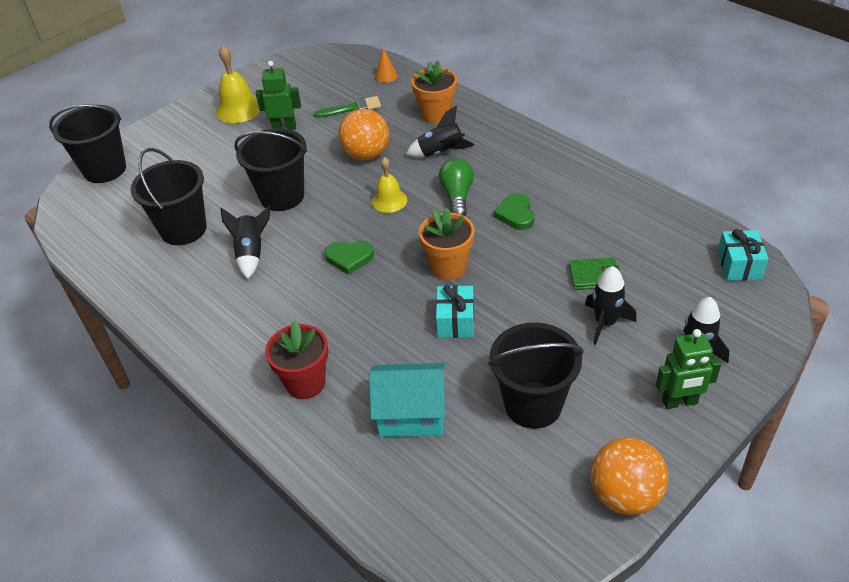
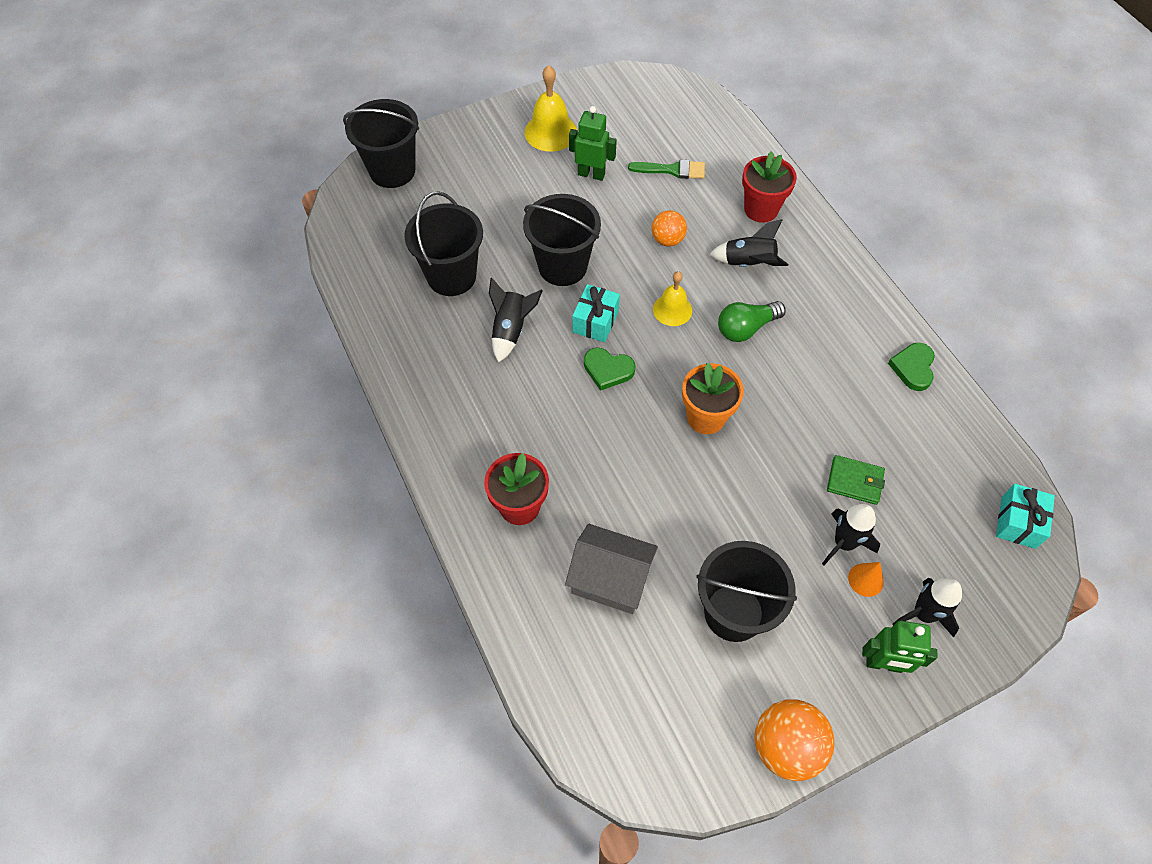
camera: 15 degrees right, 15 degrees up
orange ball [338,109,389,160] -> orange ball [652,210,687,246], size x0.62
turquoise house [369,363,445,437] -> grey house [565,524,658,614]
orange cone [375,48,398,83] -> orange cone moved to [848,562,884,597]
orange flower pot [412,61,457,124] -> red flower pot [742,151,797,223]
turquoise gift [436,285,474,338] -> turquoise gift moved to [572,284,620,342]
green light bulb [439,158,474,216] -> green light bulb turned 135 degrees counterclockwise [718,301,786,342]
green heart [494,193,534,230] -> green heart moved to [888,343,935,391]

